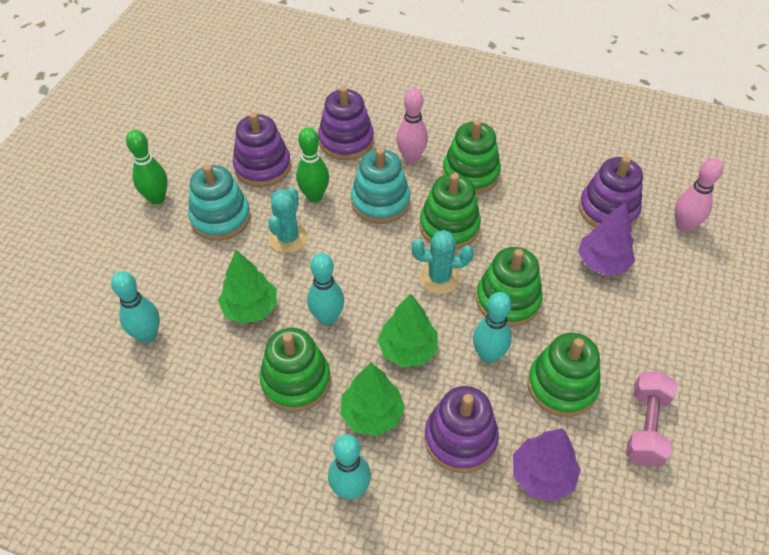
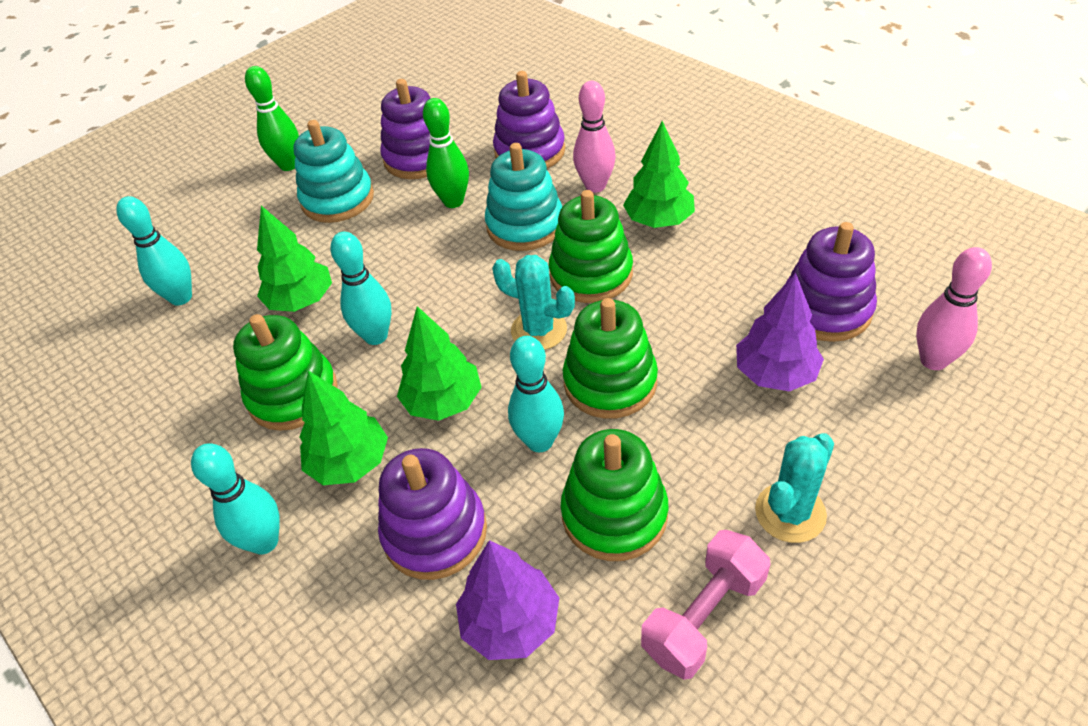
camera: 30 degrees right, 5 degrees down
turquoise cactus [268,187,308,253] -> turquoise cactus moved to [755,433,834,543]
green stacking toy [442,119,501,195] -> green tree [623,121,695,228]

